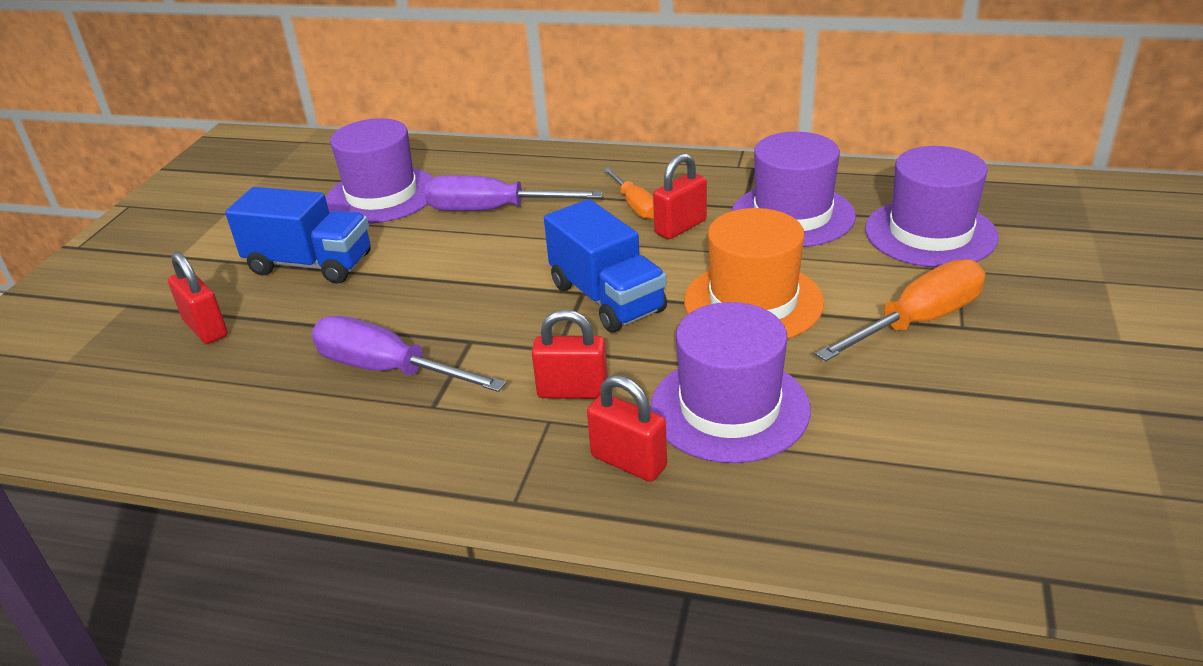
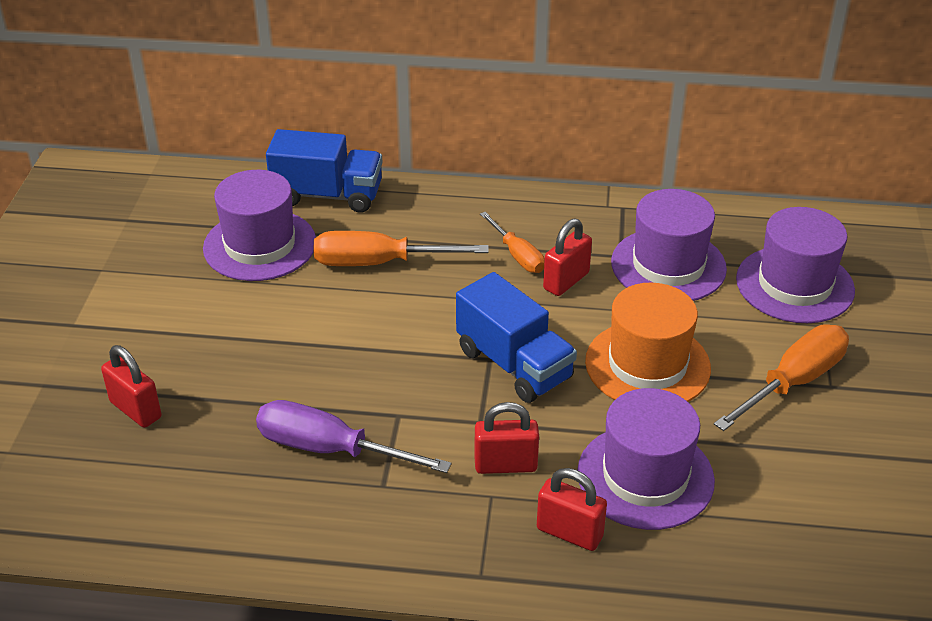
camera: 10 degrees left, 5 degrees up
blue truck [225,187,371,284] -> blue truck moved to [266,129,383,213]
purple screwdriver [424,175,603,211] -> orange screwdriver [313,231,489,266]

